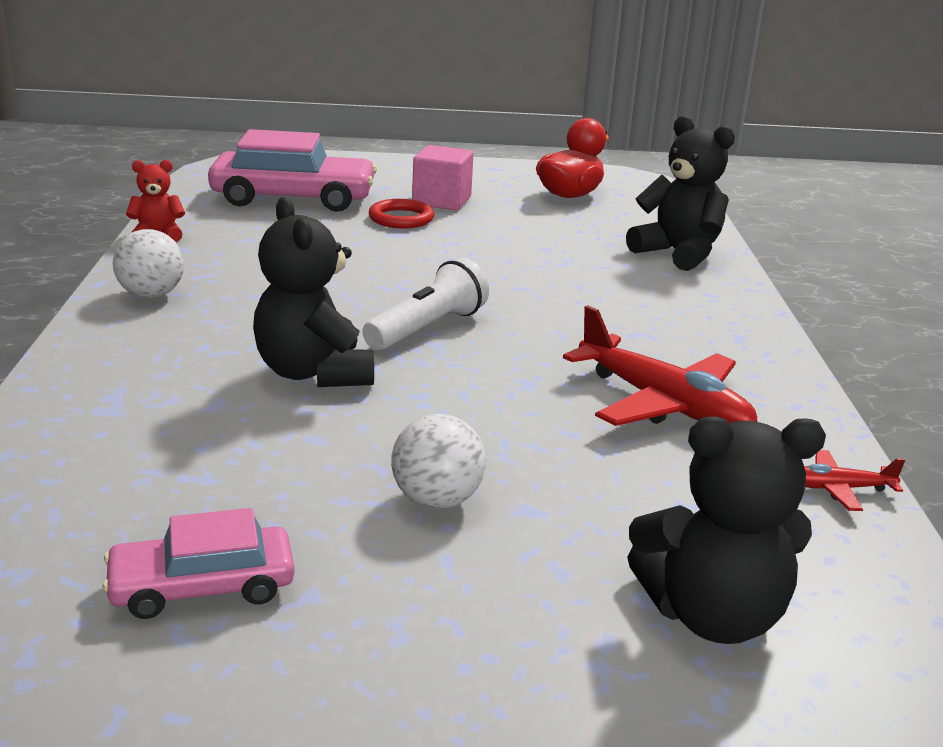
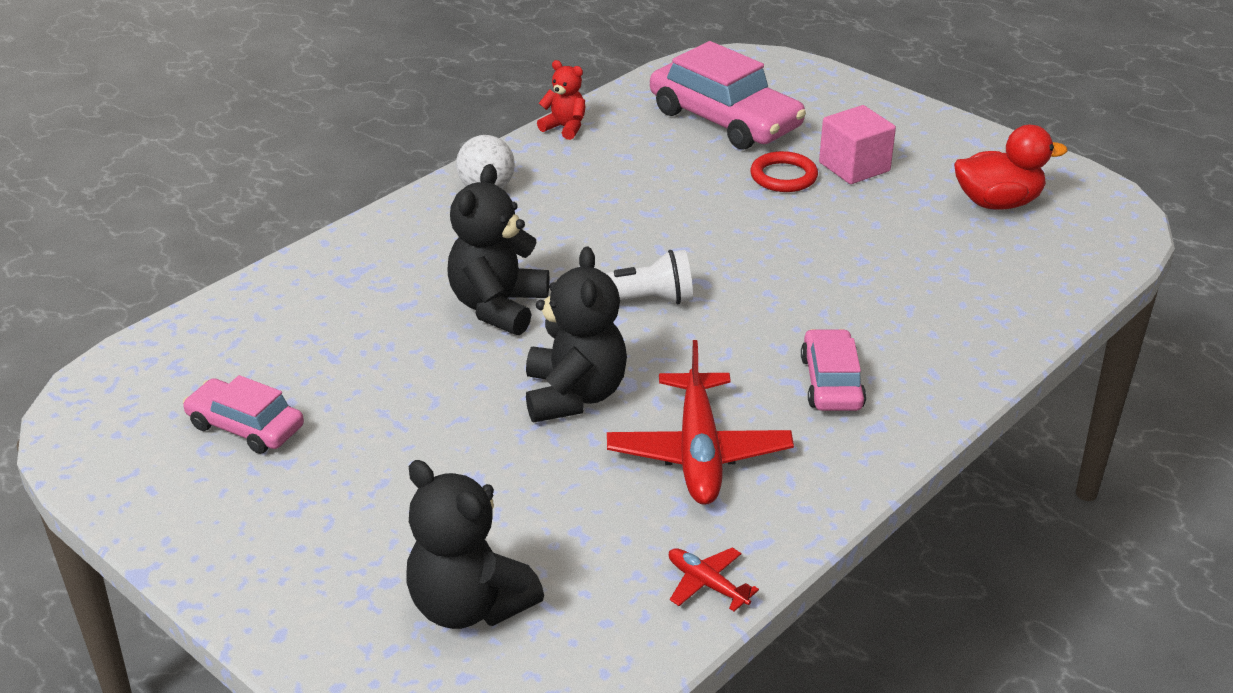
camera: 45 degrees right, 10 degrees up
white ball [391,414,486,509] -> none
black teddy bear [626,116,735,271] -> black teddy bear moved to [526,247,627,422]
none -> pink car [801,329,866,411]

